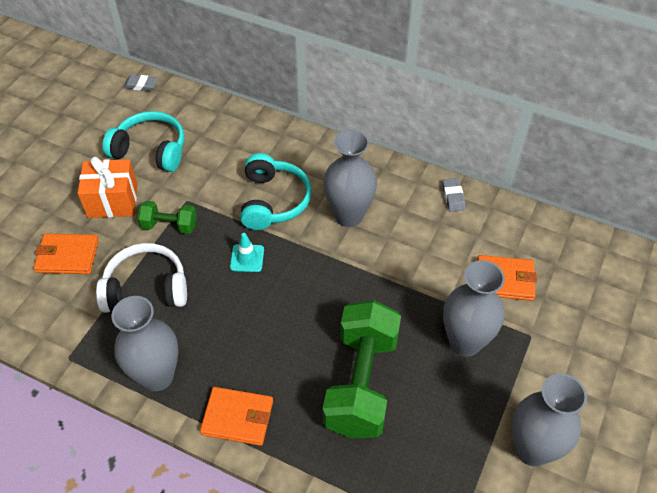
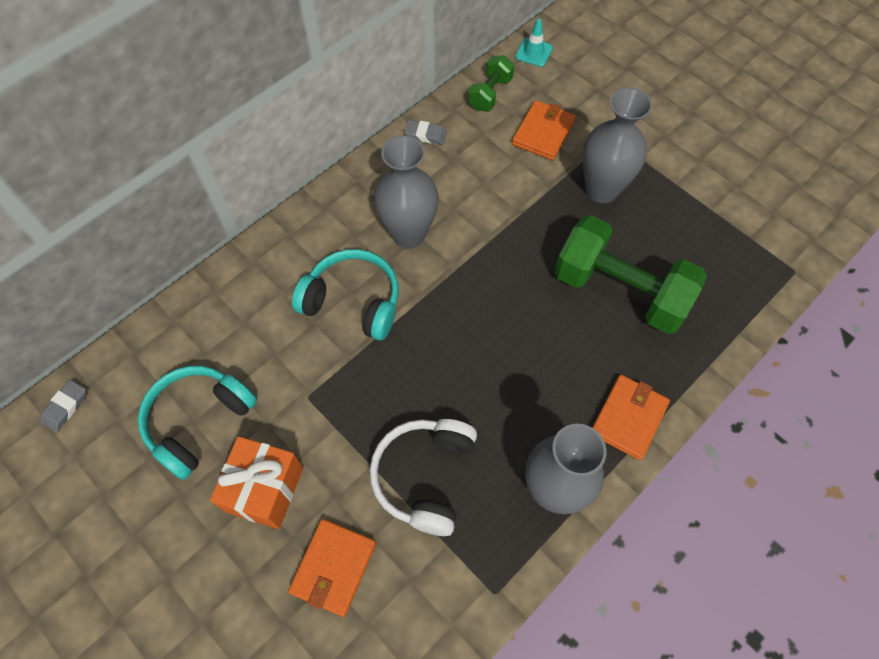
camera: 70 degrees left, 10 degrees up
green dumbbell [138,201,197,234] -> green dumbbell moved to [468,55,514,111]
turquoise traffic cone [230,233,264,272] -> turquoise traffic cone moved to [515,19,553,67]
grey vase [512,374,587,466] -> none

